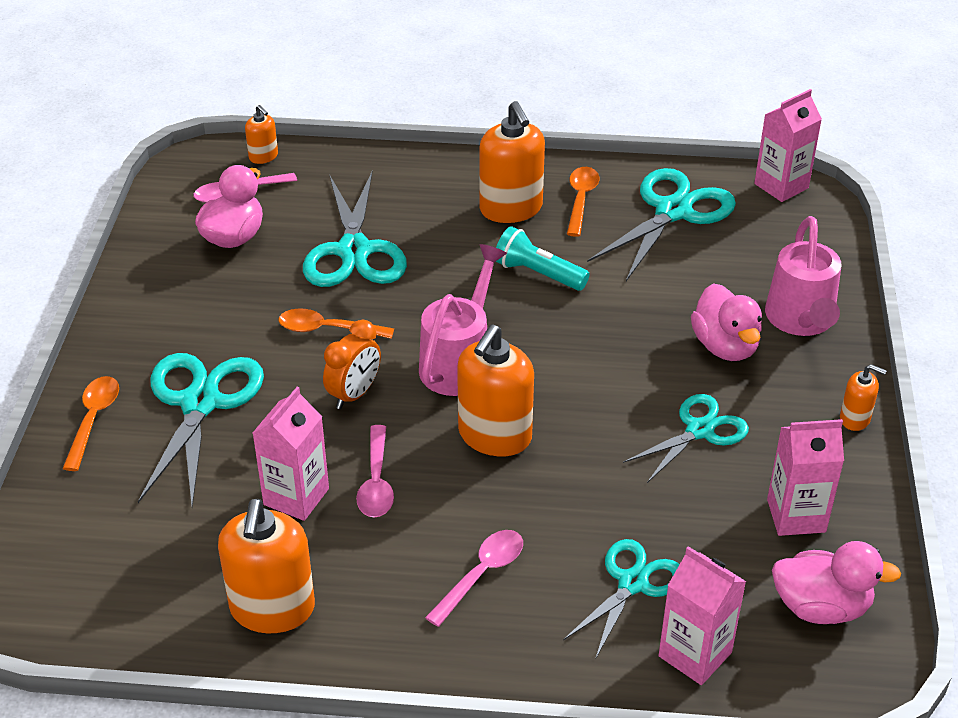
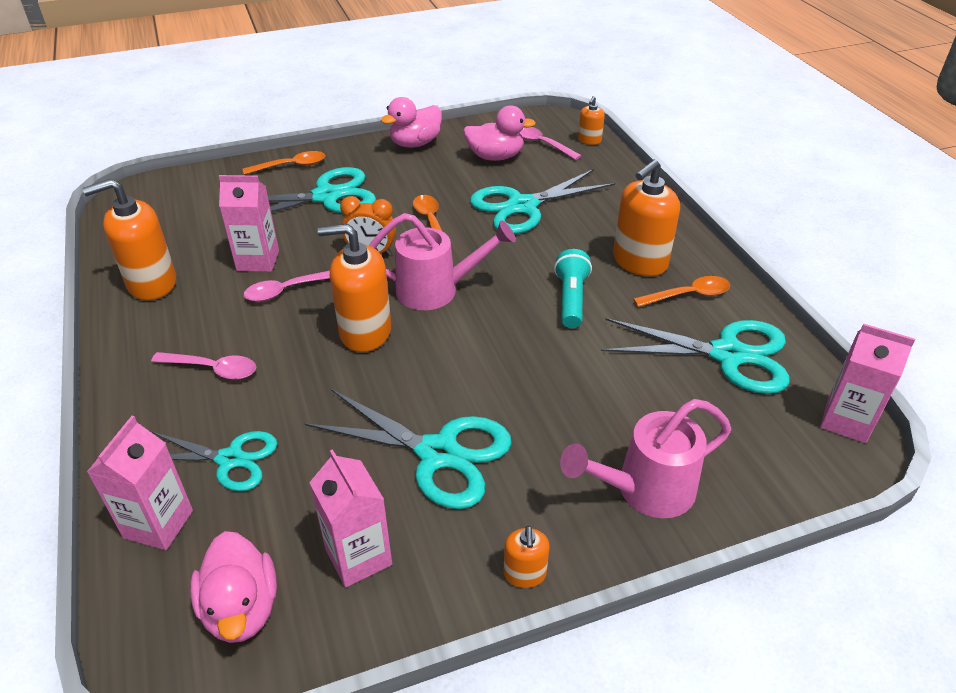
camera: 65 degrees right, 0 degrees up
turquoise scissors [623,394,749,483] -> turquoise scissors [305,389,512,509], size x1.56
pink duck [691,283,762,361] -> pink duck moved to [381,97,442,148]

